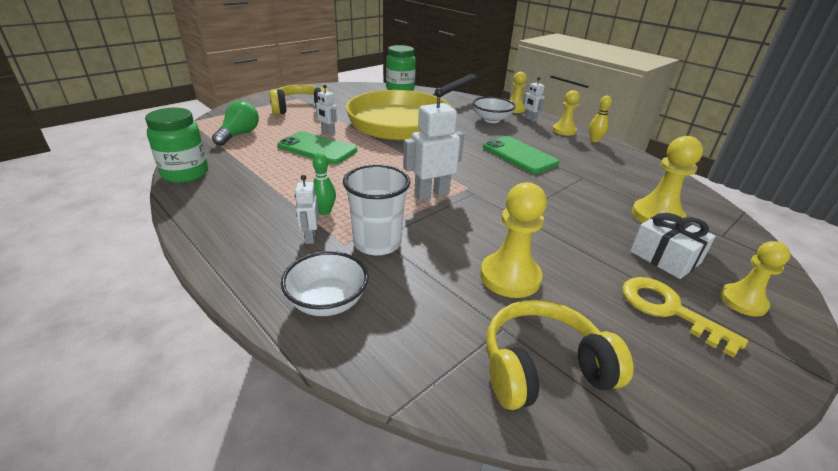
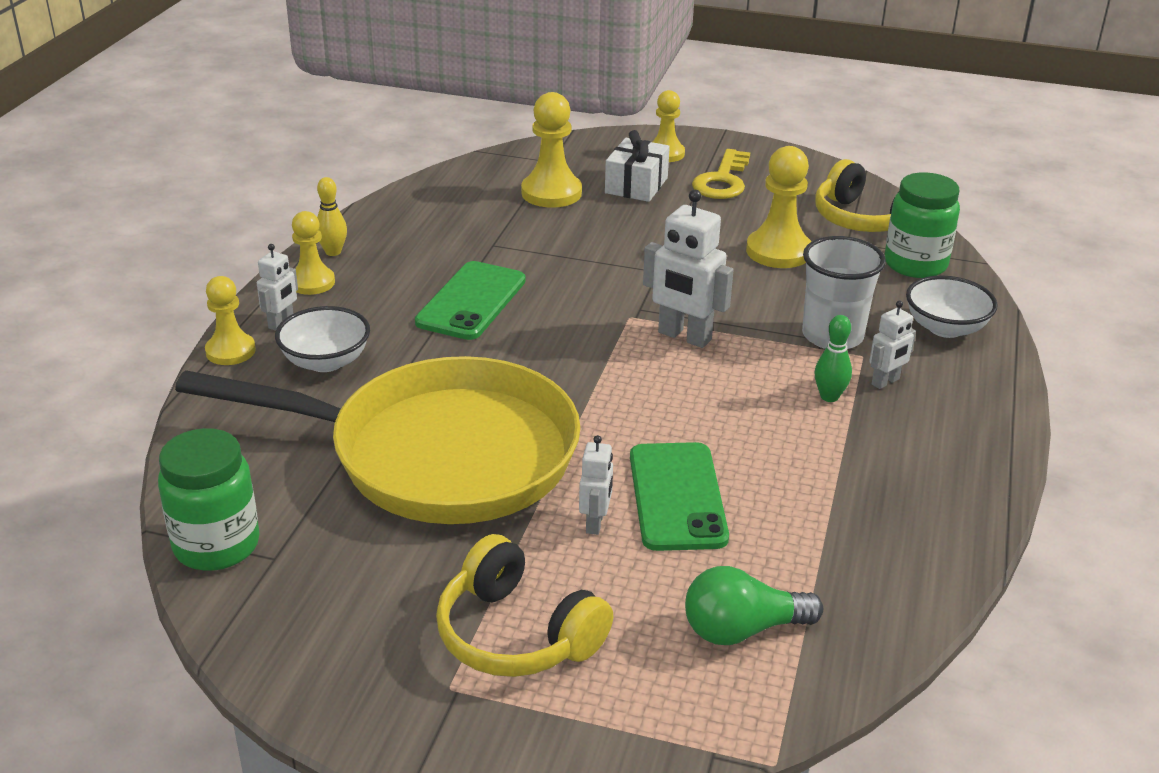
camera: 120 degrees left, 0 degrees up
green jar [145,108,208,183] -> green jar moved to [885,172,960,278]

